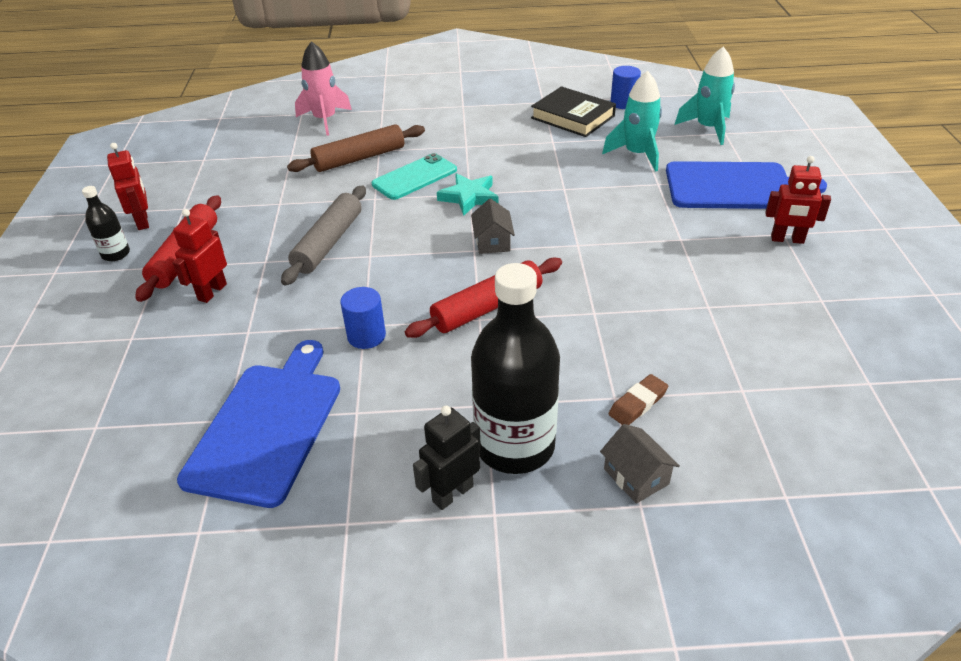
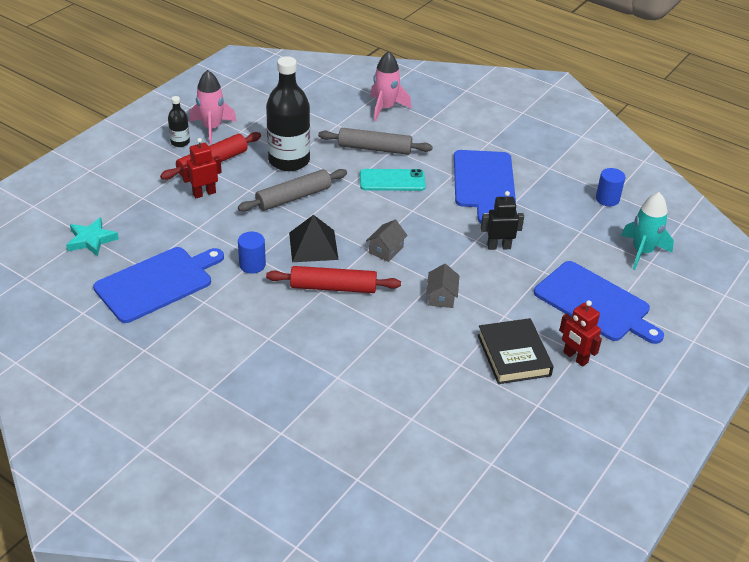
camera: 35 degrees right, 0 degrees up
red robot [107,143,149,230] -> pink rocket [189,70,237,144]
brown rolling pin [287,124,425,172] -> grey rolling pin [318,128,433,155]
black robot [413,406,481,510] -> black robot moved to [481,191,524,250]
turquoise star [437,173,499,216] -> turquoise star moved to [66,217,119,257]
black bottle [471,263,560,474] -> black bottle moved to [266,56,310,171]
black book [531,86,616,137] -> black book moved to [478,318,554,384]
grey house [600,424,680,504] -> grey house moved to [426,264,459,308]
turquoise rocket [602,71,662,172] -> none
brown eraser [608,374,668,425] -> none
none -> black pyramid [289,215,339,262]
none -> blue cutting board [454,150,516,223]

